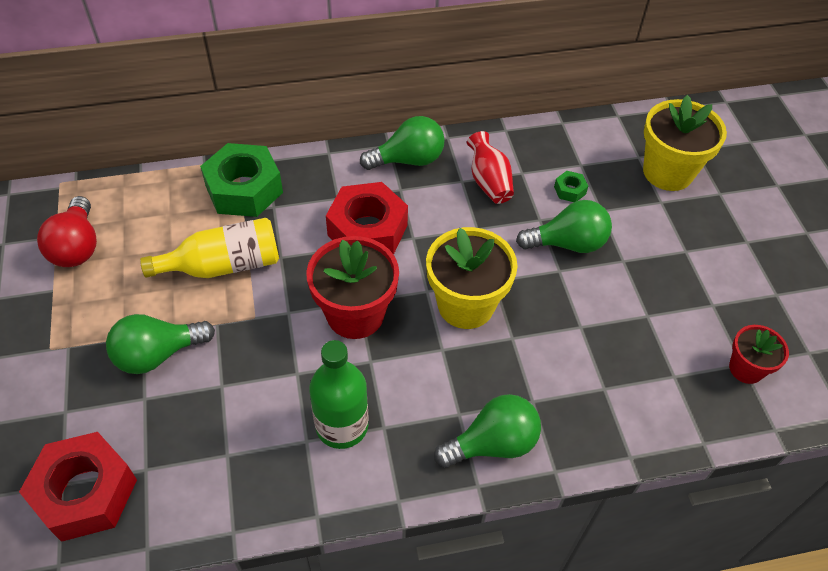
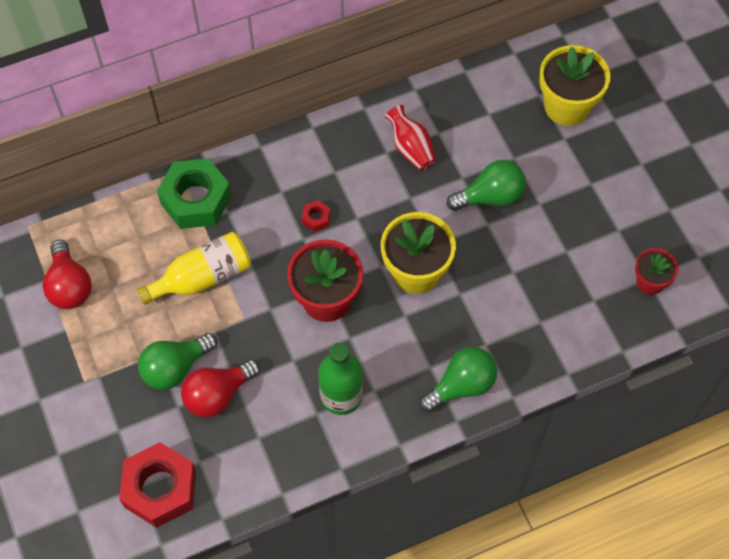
camera: 10 degrees left, 10 degrees up
red nut [326,182,408,255] -> red nut [302,200,330,232], size x0.42
green light bulb [360,116,444,170] -> none
green nut [554,171,588,202] -> none
none -> red light bulb [181,359,260,418]

